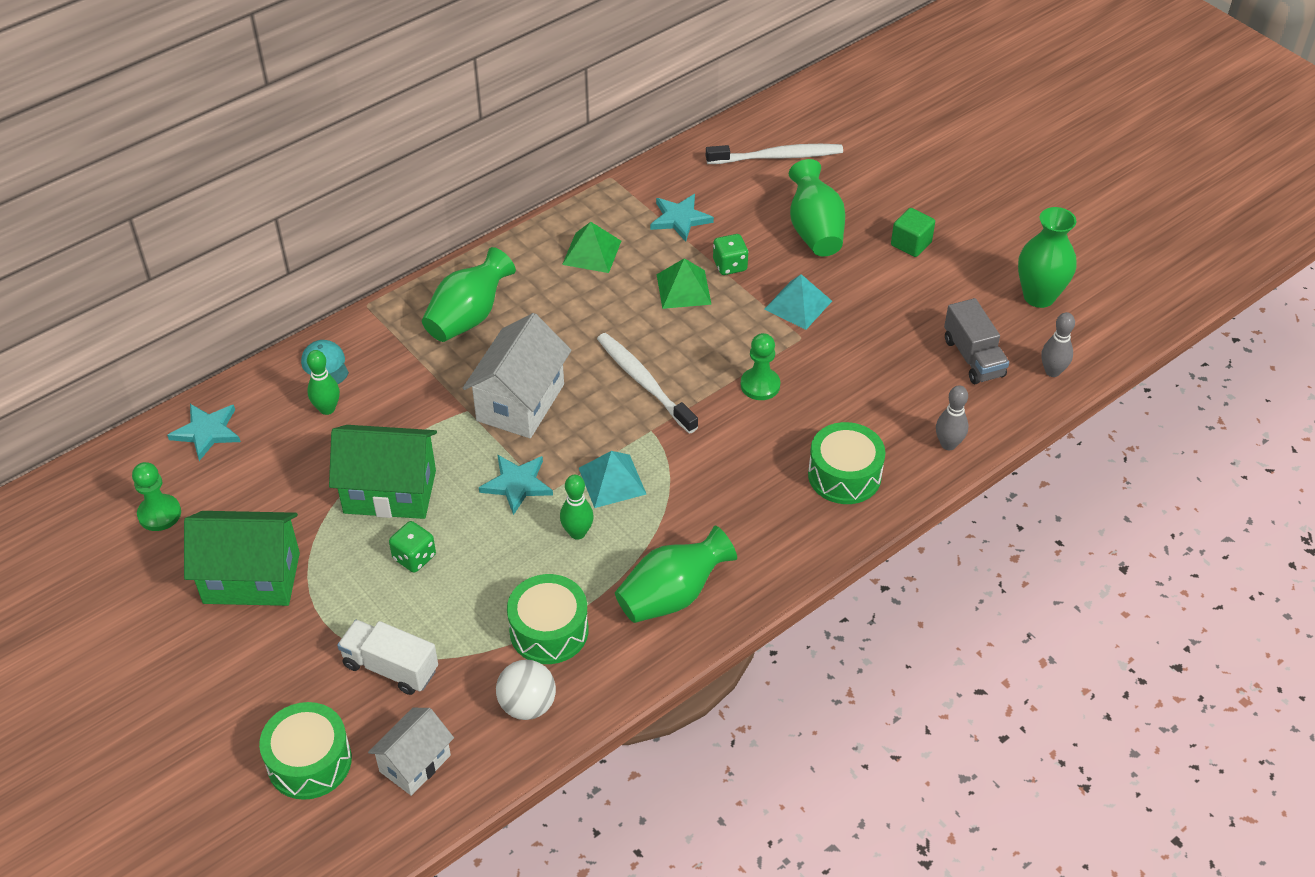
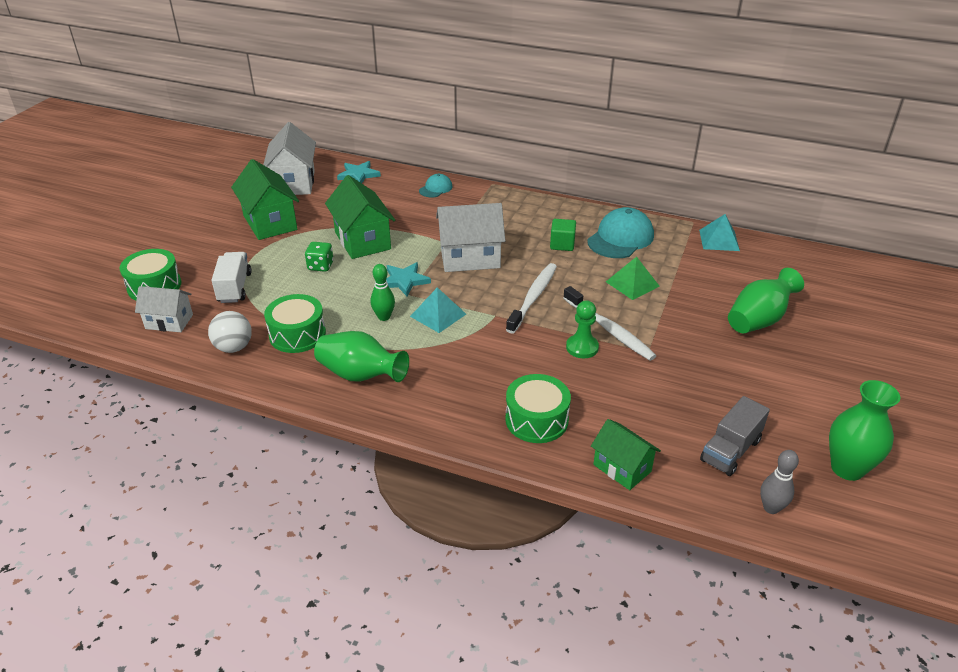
camera: 60 degrees right, 10 degrees down
green pawn [132,462,181,531] -> white house [263,122,316,195]
green bowling pin [307,350,340,415] -> none
green vase [422,247,516,342] -> none
green pyramid [562,222,621,273] -> turquoise cap [587,207,654,258]
turquoise star [650,194,714,242] -> none
white toothbrush [706,144,843,164] -> white toothbrush moved to [563,286,656,361]
green dice [713,234,748,275] -> none
turquoise pyramid [765,274,832,330] -> turquoise pyramid moved to [699,214,740,251]
green cube [891,208,935,257] -> green cube moved to [550,219,576,251]
grey bowling pin [936,385,968,450] -> green house [591,419,661,490]

